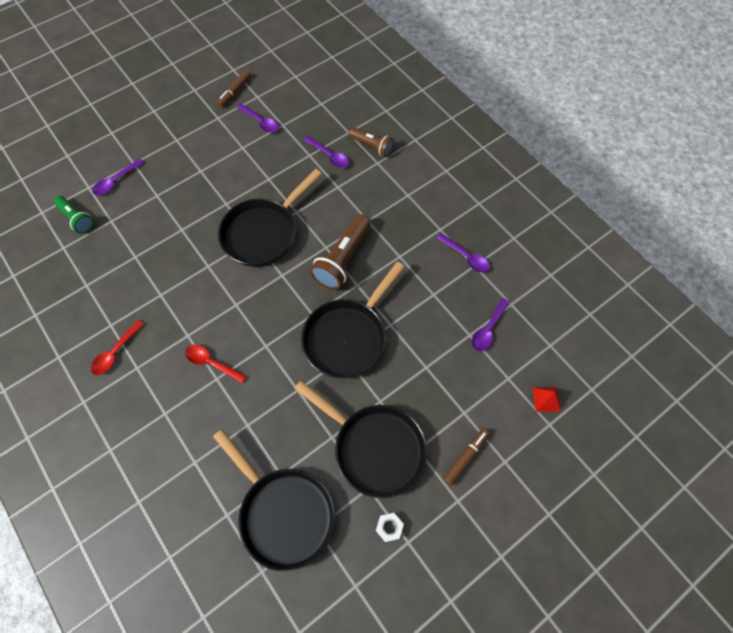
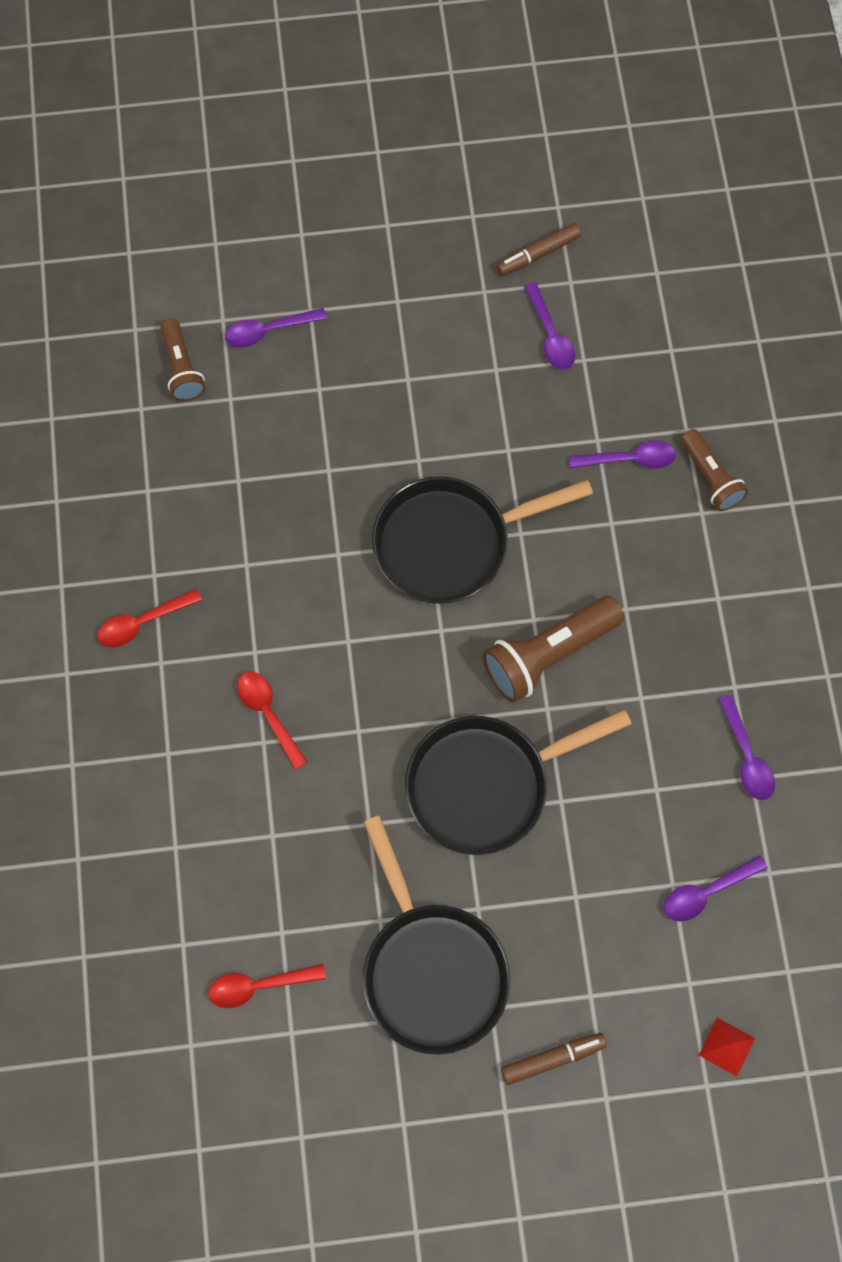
camera: 30 degrees right, 5 degrees up
green flashlight [54,196,94,234] -> brown flashlight [160,319,206,401]
black pan [213,429,335,572] -> red spoon [208,964,326,1008]
purple spoon [304,136,349,168] -> purple spoon turned 75 degrees counterclockwise [569,441,676,469]
white nut [376,513,404,542] -> none

